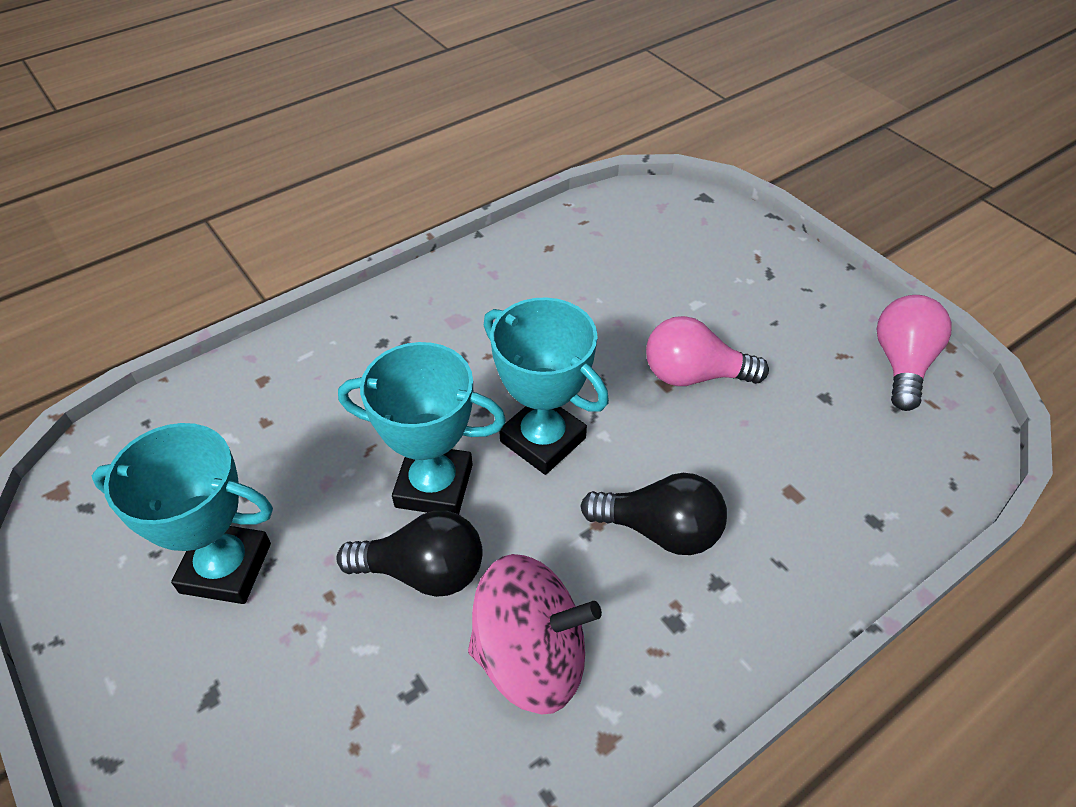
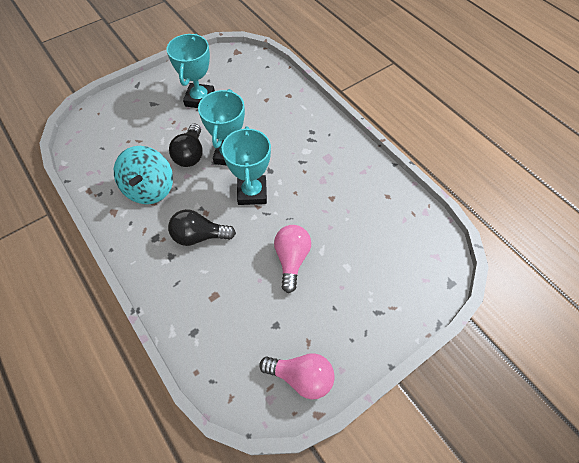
camera: 90 degrees right, 10 degrees up
pink spinning top [468,554,602,715] -> turquoise spinning top [114,146,173,204]
turquoise trophy [484,298,609,475] -> turquoise trophy turned 45 degrees counterclockwise [222,126,271,205]
black light bulb [580,473,727,555] -> black light bulb turned 75 degrees clockwise [168,209,236,246]

